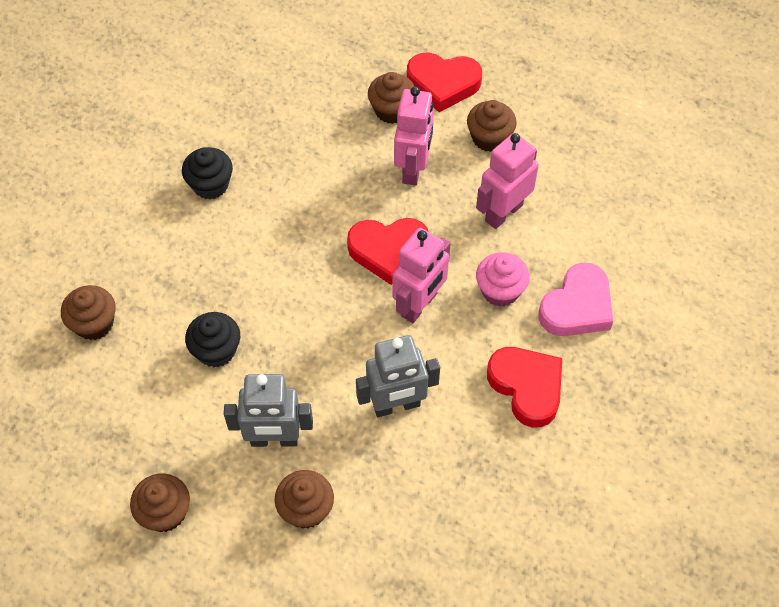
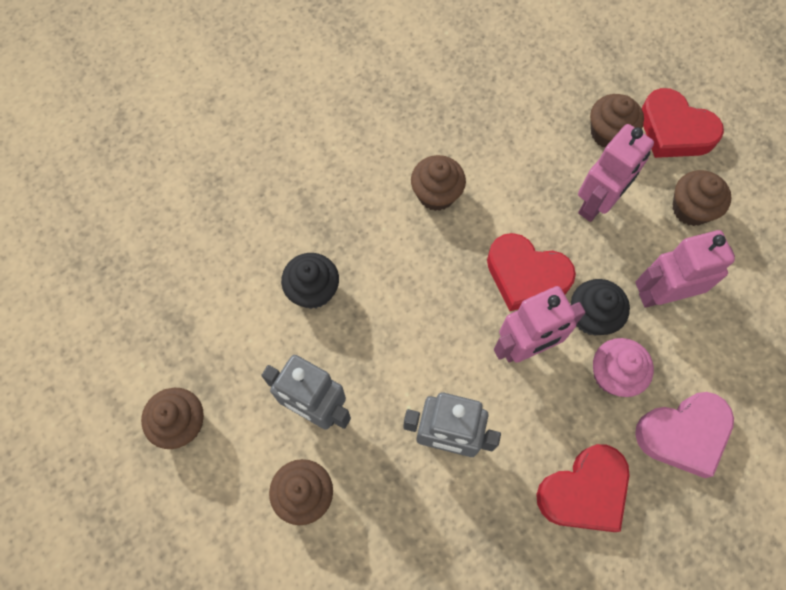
camera: 30 degrees right, 10 degrees up
brown cupcake [61,285,115,340] -> brown cupcake moved to [411,155,466,211]
black cupcake [182,147,233,199] -> black cupcake moved to [571,279,630,335]
red heart [487,347,562,427] -> red heart turned 60 degrees clockwise [536,444,630,532]

